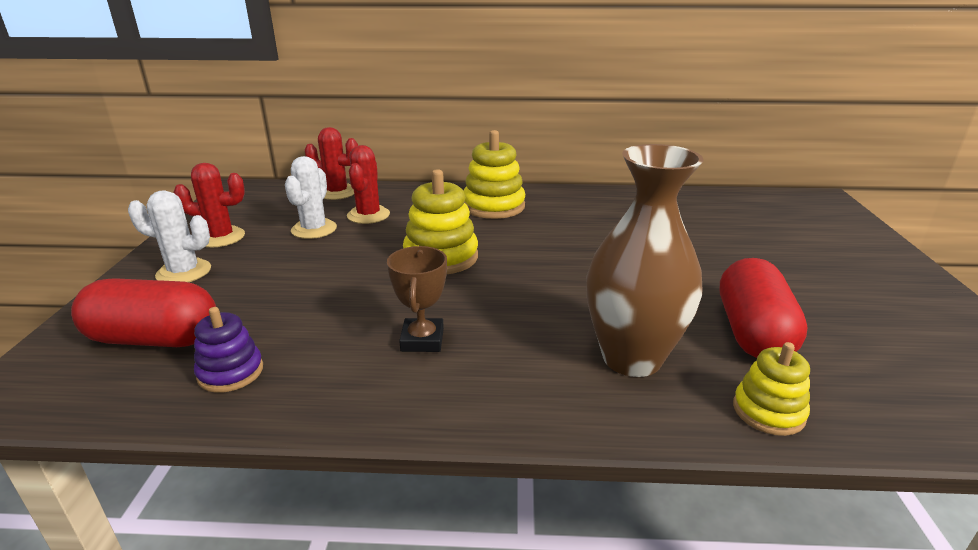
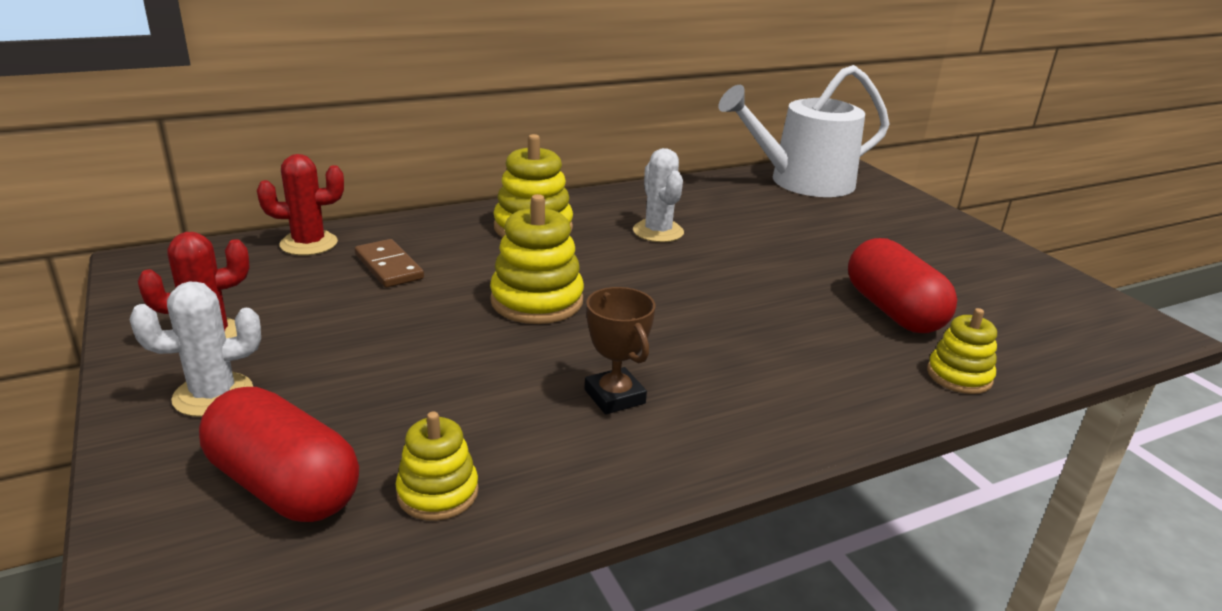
camera: 30 degrees left, 0 degrees up
red capsule [71,278,216,347] -> red capsule turned 60 degrees clockwise [199,387,359,522]
purple stacking toy [194,307,263,393] -> yellow stacking toy [396,412,479,521]
white cactus [285,156,337,239] -> white cactus moved to [633,148,684,242]
red cactus [347,145,390,224] -> brown domino [355,239,424,288]
brown vase [586,144,704,377] -> none
none -> white watering can [718,65,889,197]

